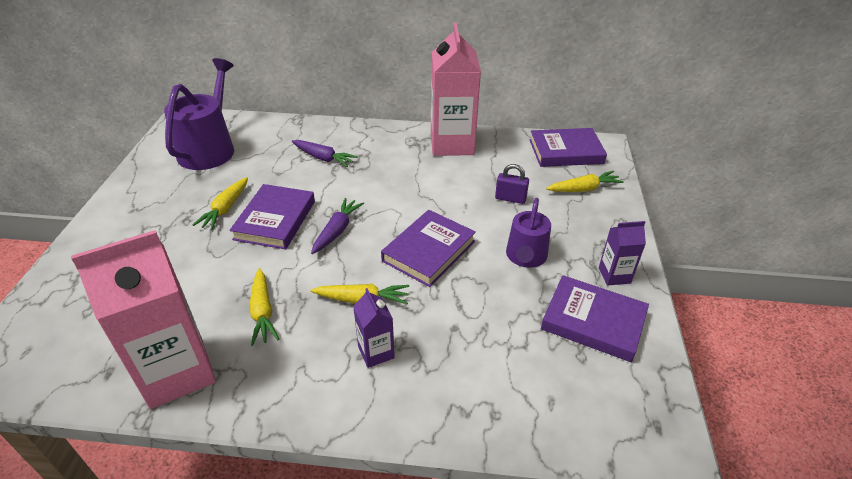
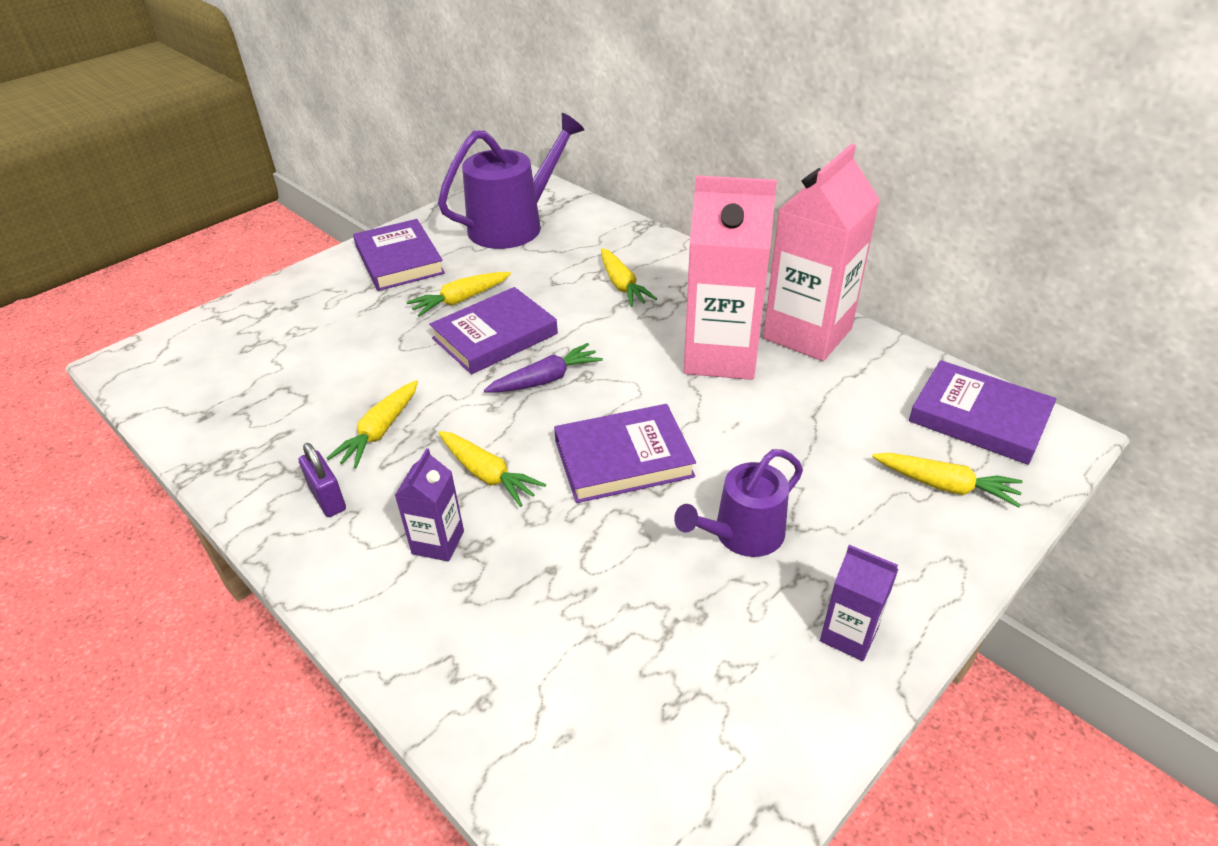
camera: 40 degrees right, 0 degrees up
pink carton [71,230,216,409] -> pink carton moved to [684,175,777,380]
purple carrot [292,140,358,167] -> yellow carrot [601,248,657,307]
purple padlock [495,164,529,204] -> purple padlock moved to [299,443,346,517]
purple book [541,275,649,362] -> purple book moved to [353,219,445,291]

